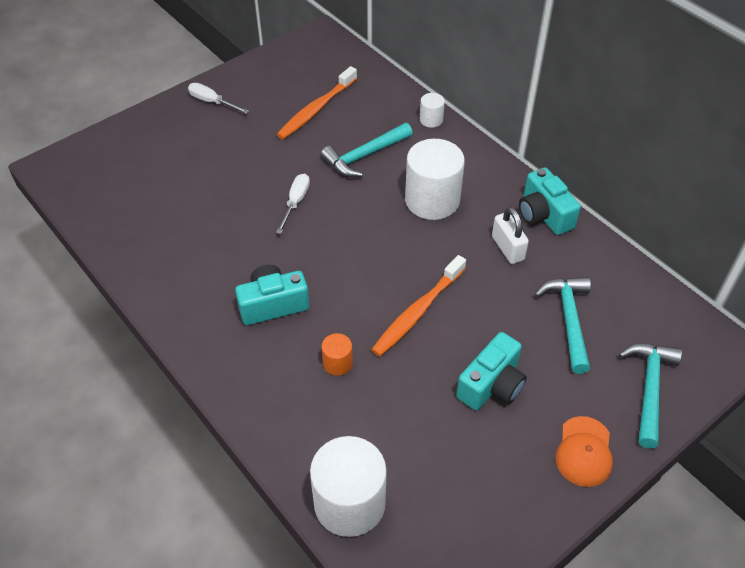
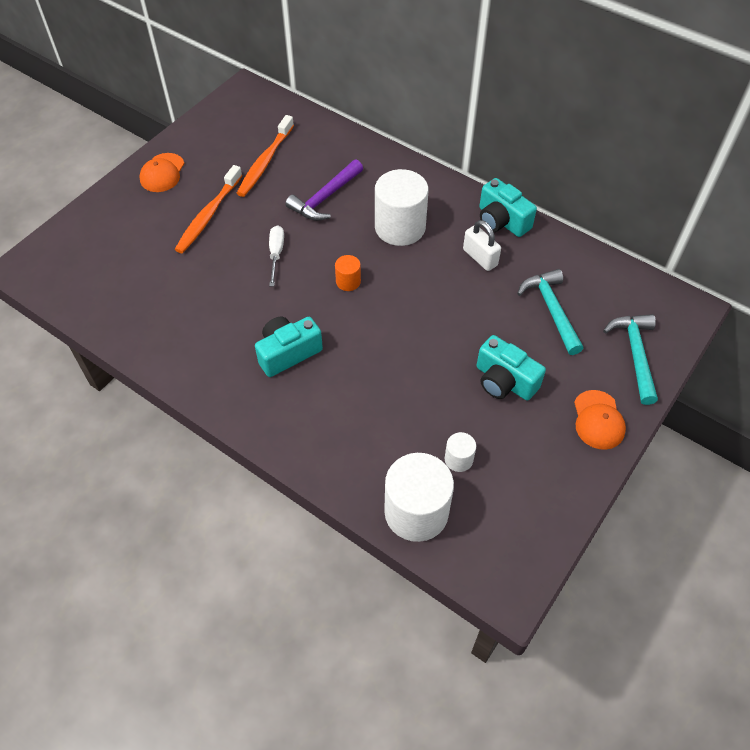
camera: 15 degrees left, 5 degrees up
white screwdriver [188,83,249,114] -> orange cap [140,153,185,192]
turquoise hammer [321,123,413,177] -> purple hammer [285,160,363,221]
orange cylinder [321,333,353,376] -> orange cylinder moved to [335,255,361,291]
orange toothbrush [371,255,466,357] -> orange toothbrush moved to [175,165,242,253]
white cylinder [420,93,445,128] -> white cylinder moved to [445,432,476,472]
turquoise camera [456,332,527,410] -> turquoise camera turned 105 degrees clockwise [477,335,546,400]

